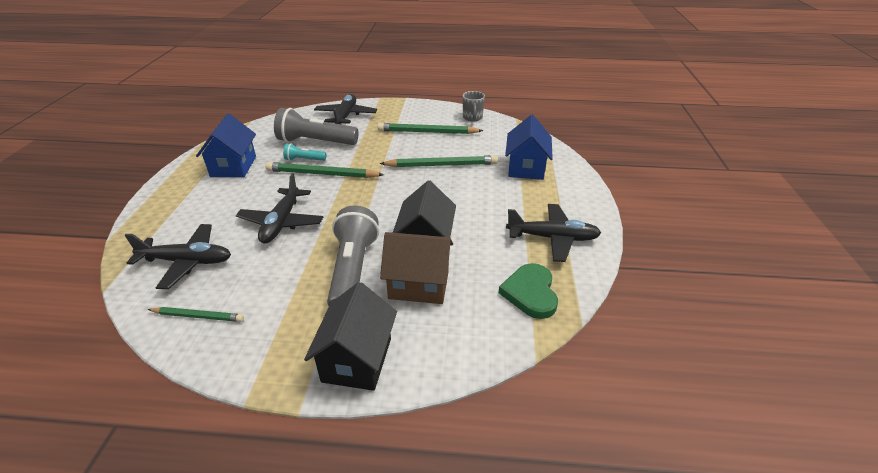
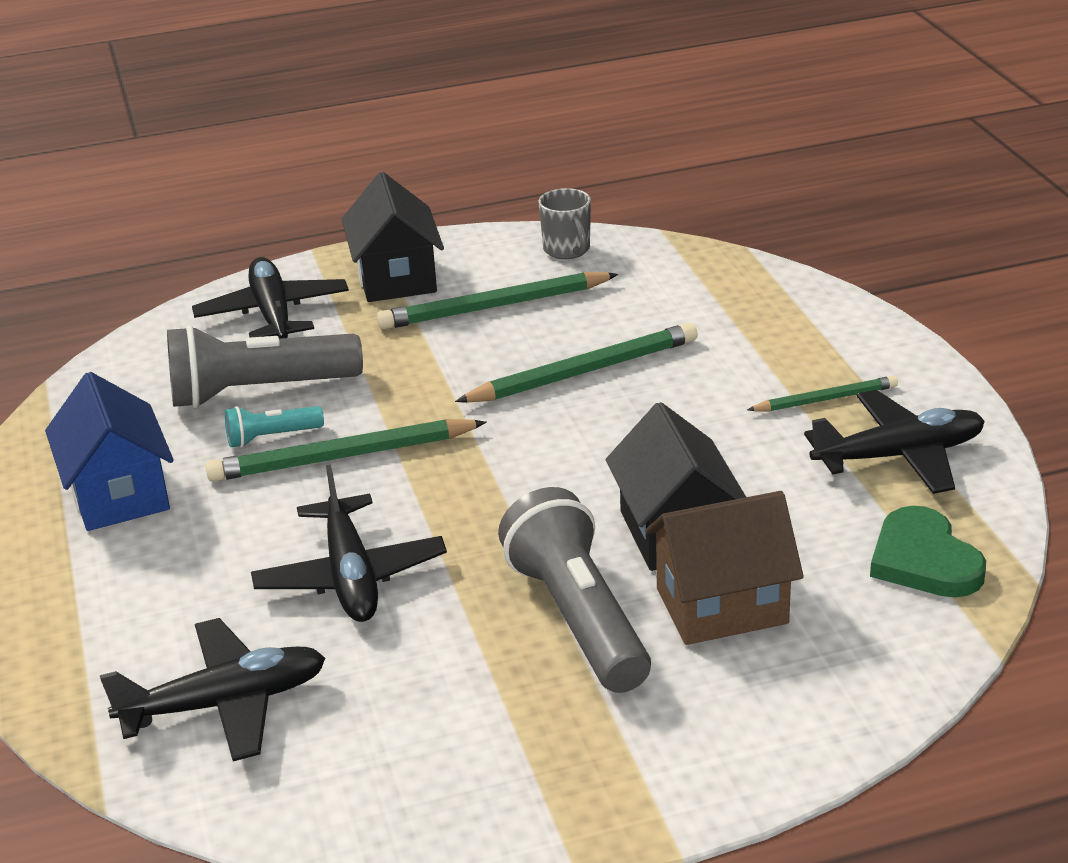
camera: 20 degrees left, 5 degrees down
green pencil [148,307,244,322] -> green pencil moved to [747,376,898,411]
black house [304,282,397,391] -> black house moved to [342,172,444,302]
blue house [505,115,553,180] -> none

